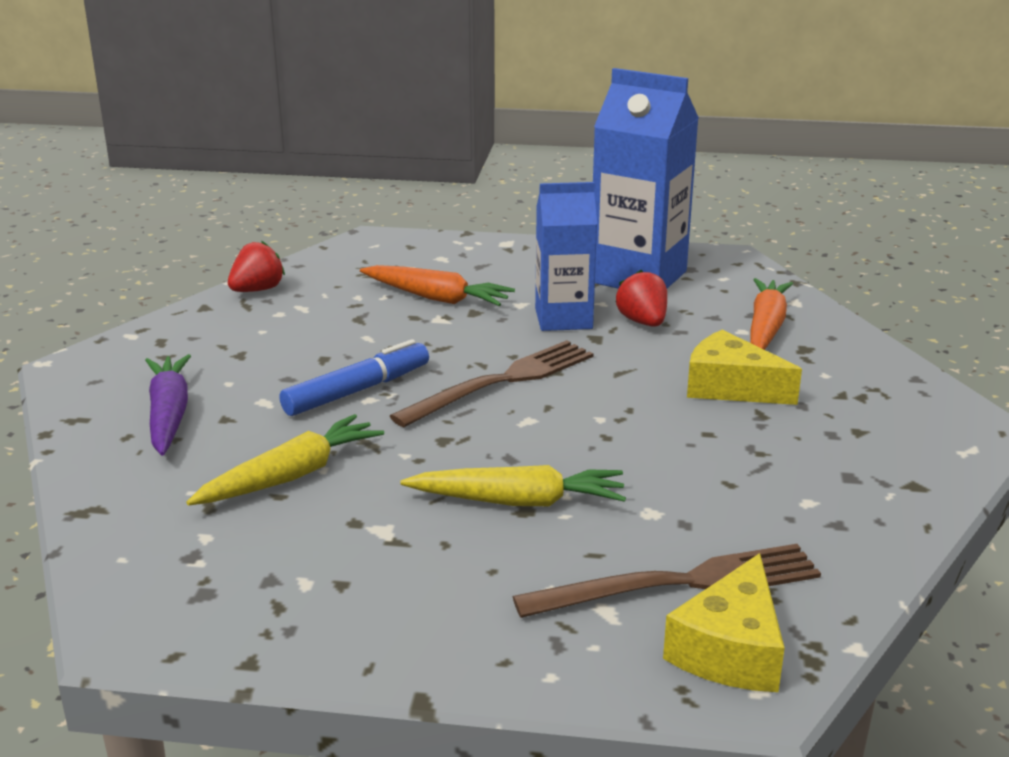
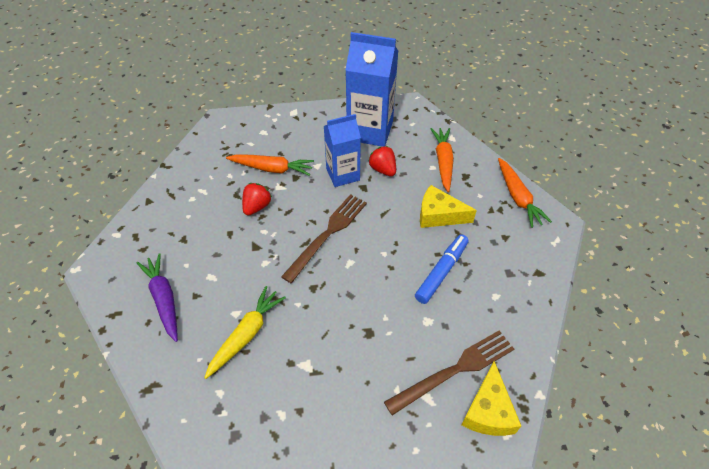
camera: 15 degrees left, 25 degrees up
red strawberry [228,241,285,292] -> red strawberry moved to [242,183,272,216]
blue marker [279,339,429,416] -> blue marker moved to [415,234,469,304]
yellow carrot [400,465,626,506] -> none
none -> orange carrot [498,158,552,228]

